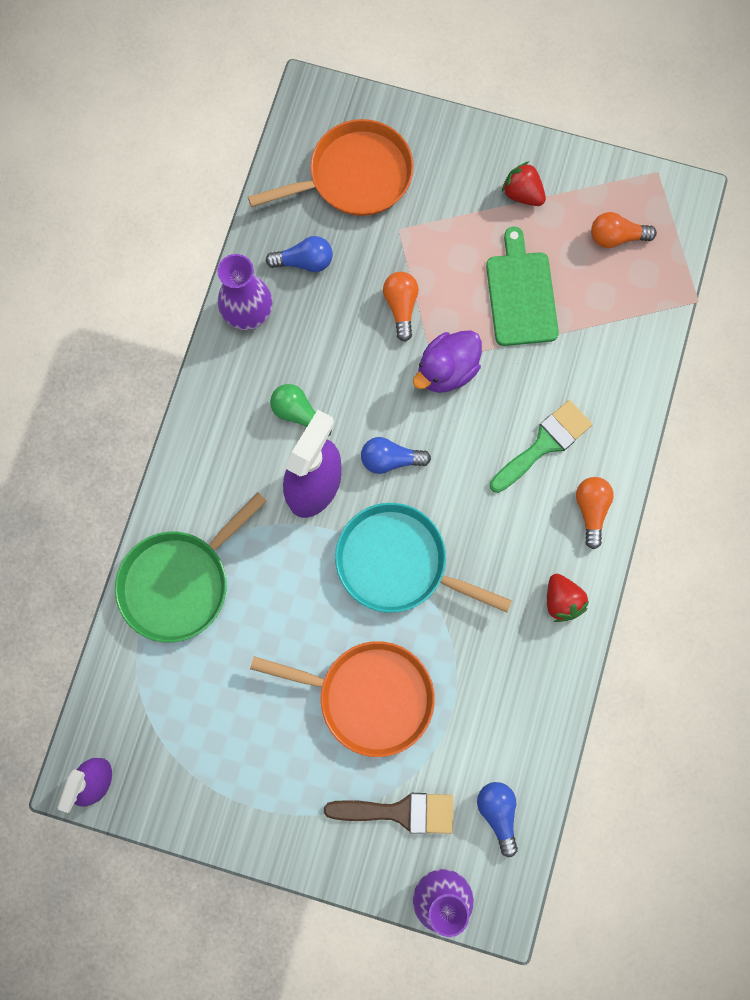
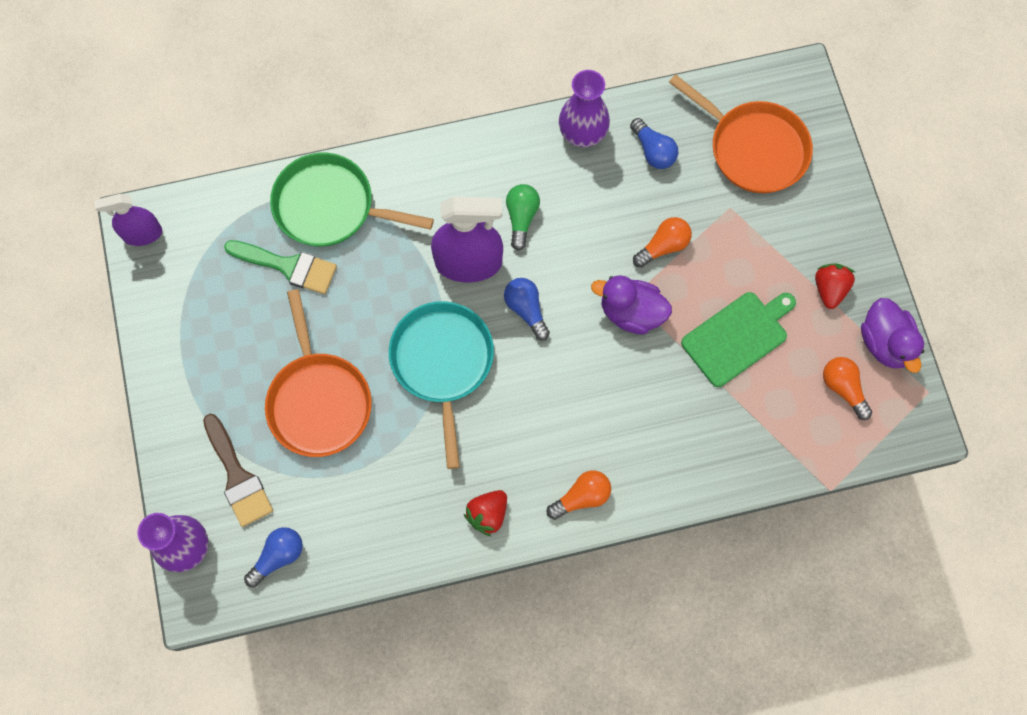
camera: 60 degrees right, 5 degrees down
green brush [490,400,592,493] -> green brush moved to [224,240,337,294]
none -> purple duck [861,298,924,373]

